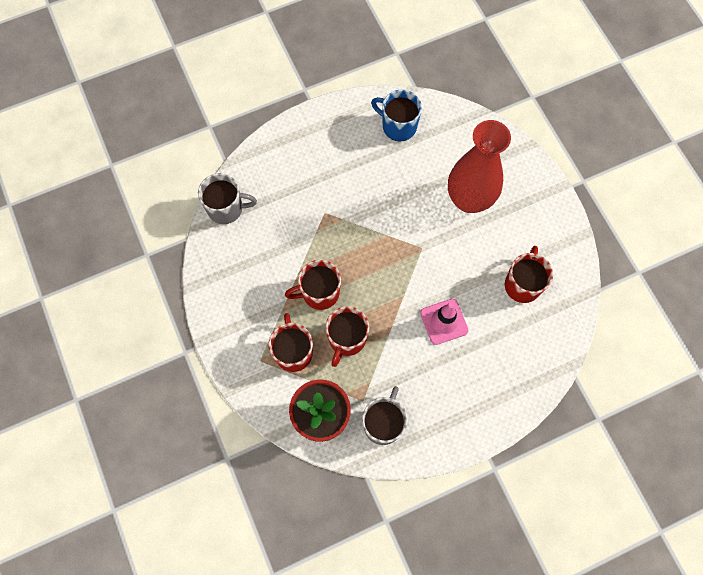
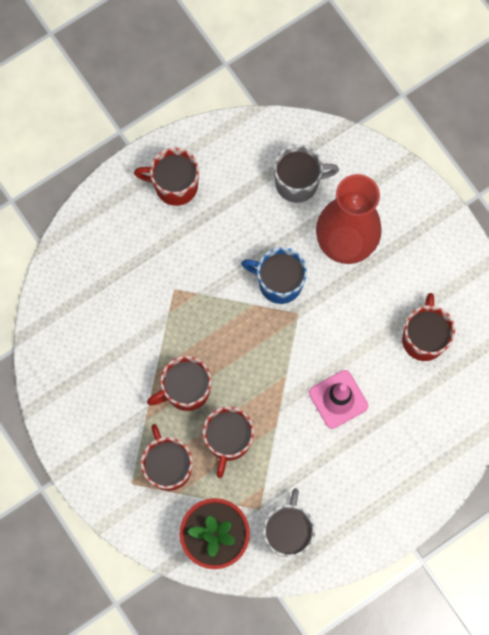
camera: 10 degrees left, 5 degrees up
grey mug [198,173,257,224] -> grey mug moved to [274,144,339,203]
blue mug [371,90,422,142] -> blue mug moved to [241,247,307,304]
none -> red mug [134,148,199,206]

